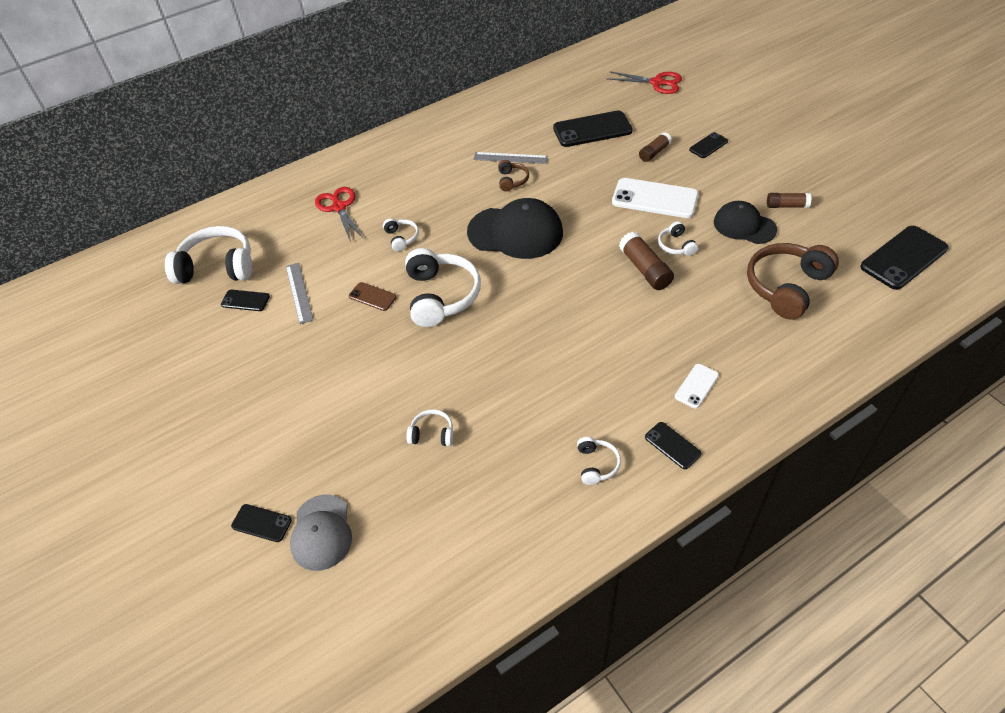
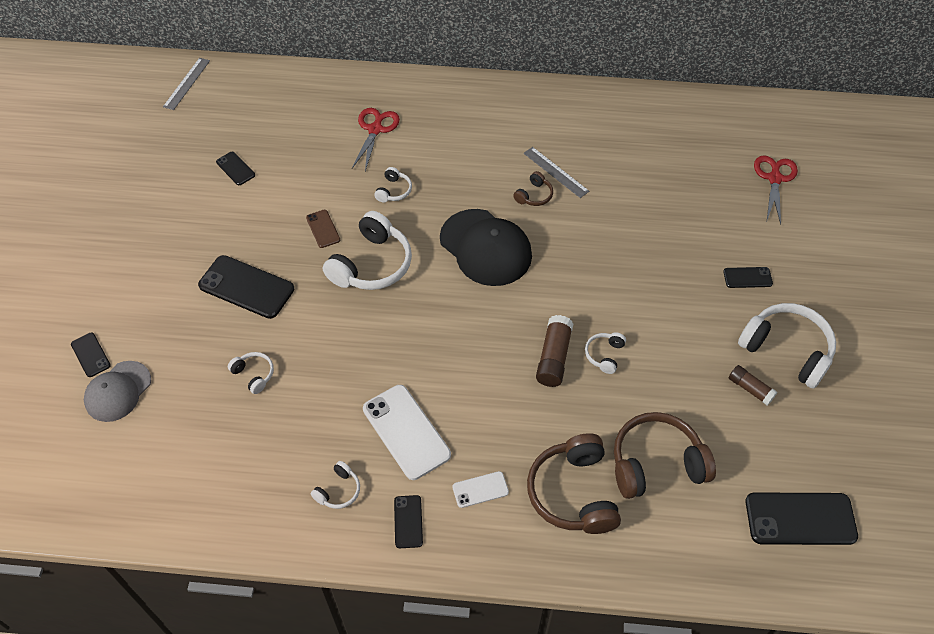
camera: 35 degrees right, 5 degrees up
white headphones [165,226,252,284] -> white headphones moved to [738,303,836,389]
grey ruler [286,263,314,324] -> grey ruler moved to [163,58,210,110]
black phone [553,111,633,147] -> black phone moved to [198,255,294,319]
red scissors [608,71,682,94] -> red scissors turned 135 degrees counterclockwise [754,155,798,225]
white phone [612,178,699,218] -> white phone moved to [363,385,451,480]
brown glue stick [639,132,672,162] -> none
black cap [714,201,777,244] -> none
none -> brown headphones [527,433,621,534]

